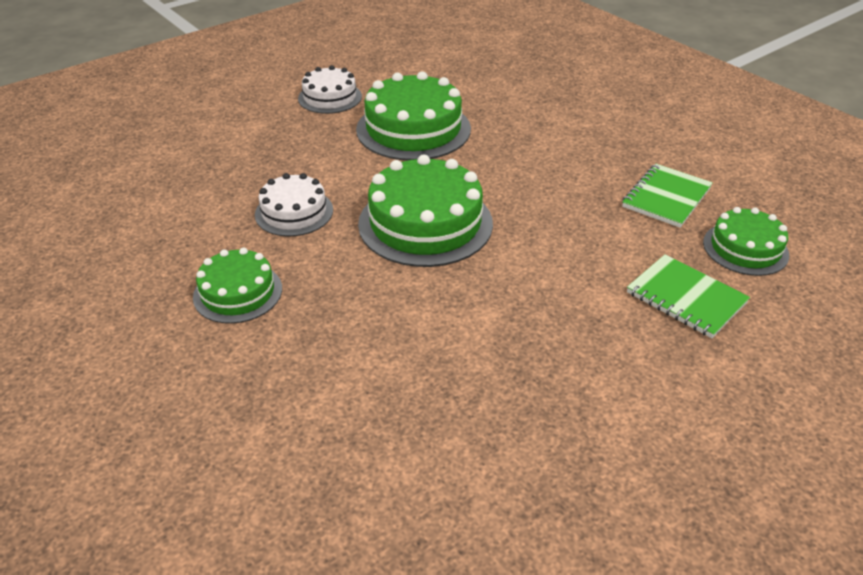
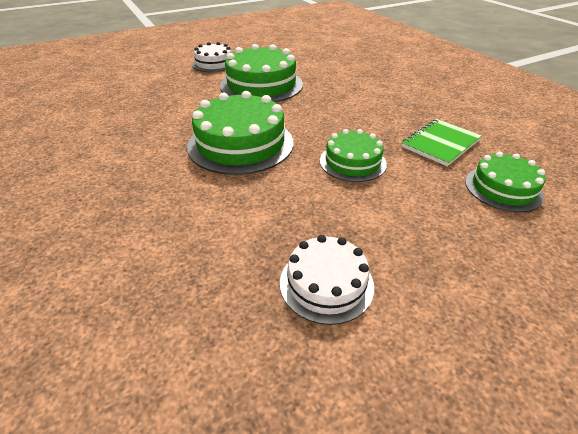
camera: 10 degrees right, 0 degrees up
green cake [193,247,282,324] -> green cake moved to [320,129,387,182]
white cake [255,173,333,237] -> white cake moved to [280,235,374,325]
green notebook [627,254,750,338] -> none

